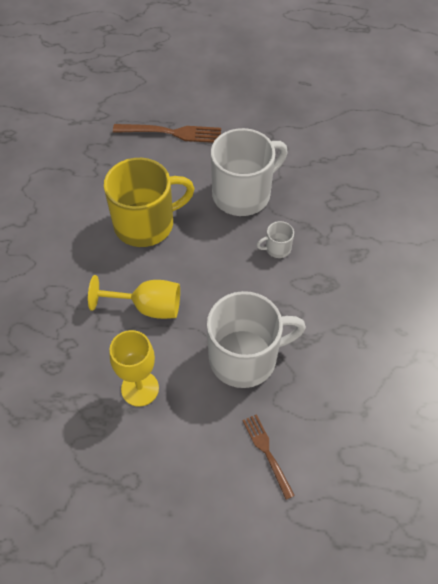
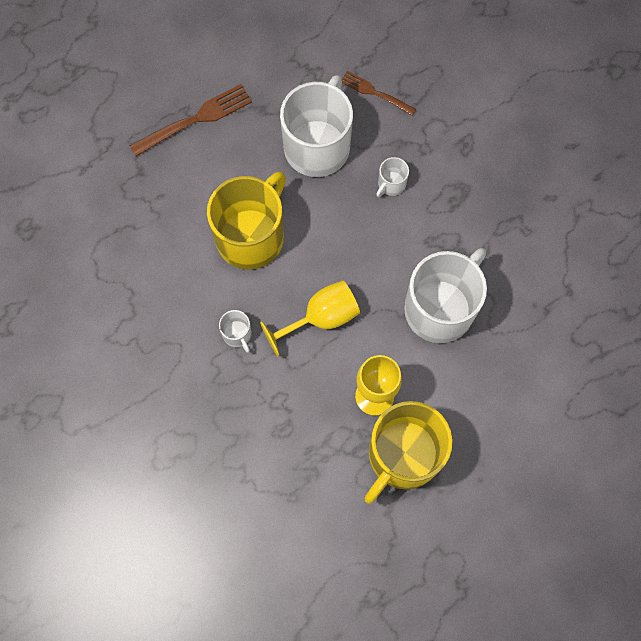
camera: 35 degrees left, 15 degrees up
brown fork [242,414,295,500] -> brown fork moved to [342,71,416,116]
none -> white mug [219,310,252,353]
none -> yellow mug [364,401,452,504]

